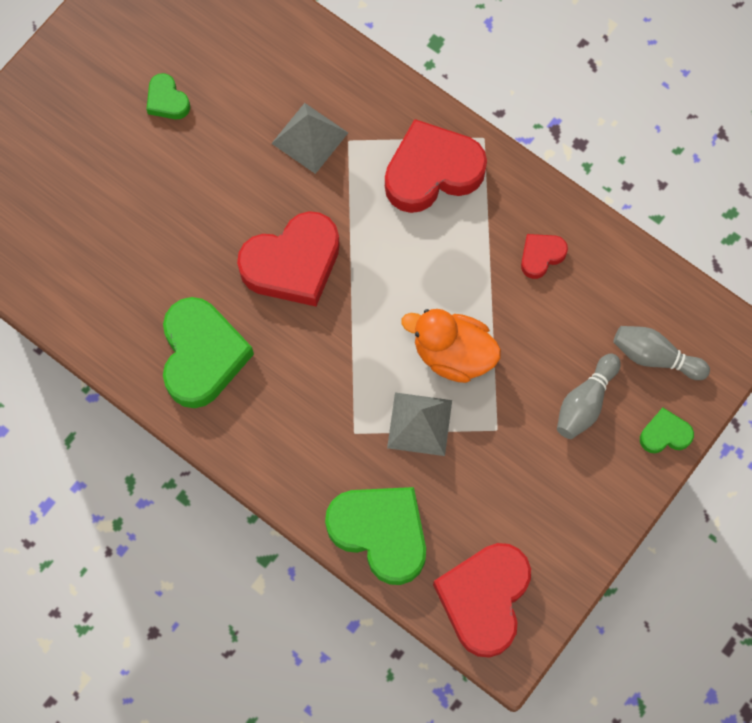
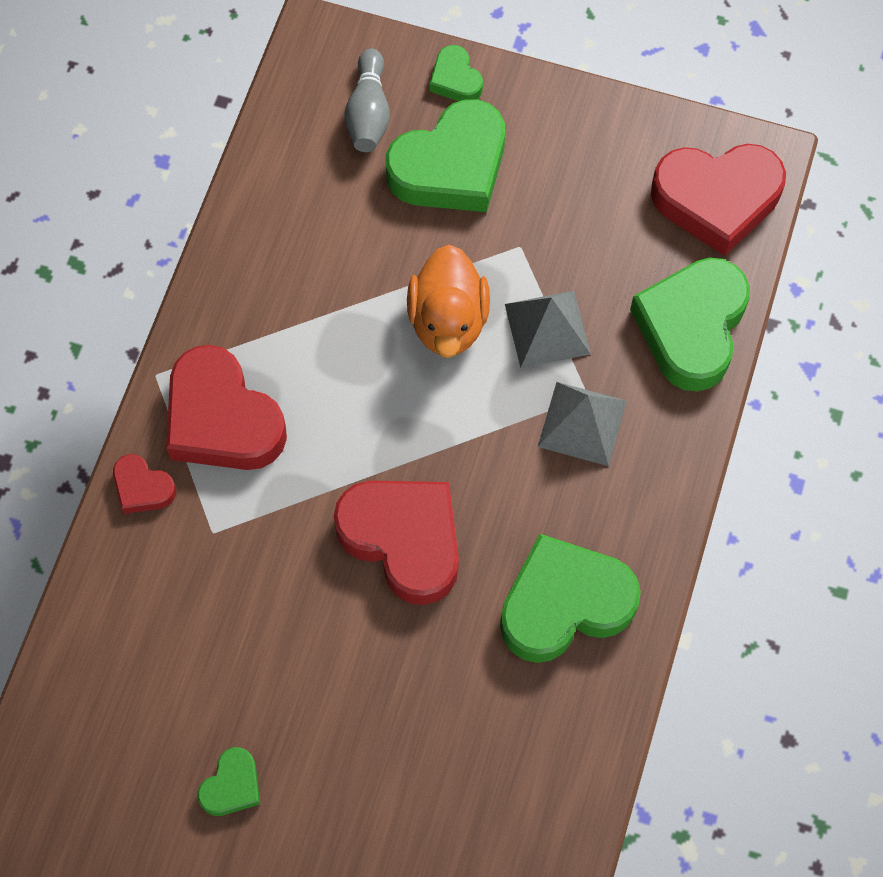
camera: 110 degrees left, 5 degrees down
grey pyramid [271,103,348,174] -> grey pyramid moved to [538,382,627,466]
red heart [521,234,568,279] -> red heart moved to [113,454,176,514]
grey bowling pin [557,354,621,439] -> green heart [386,99,505,212]

